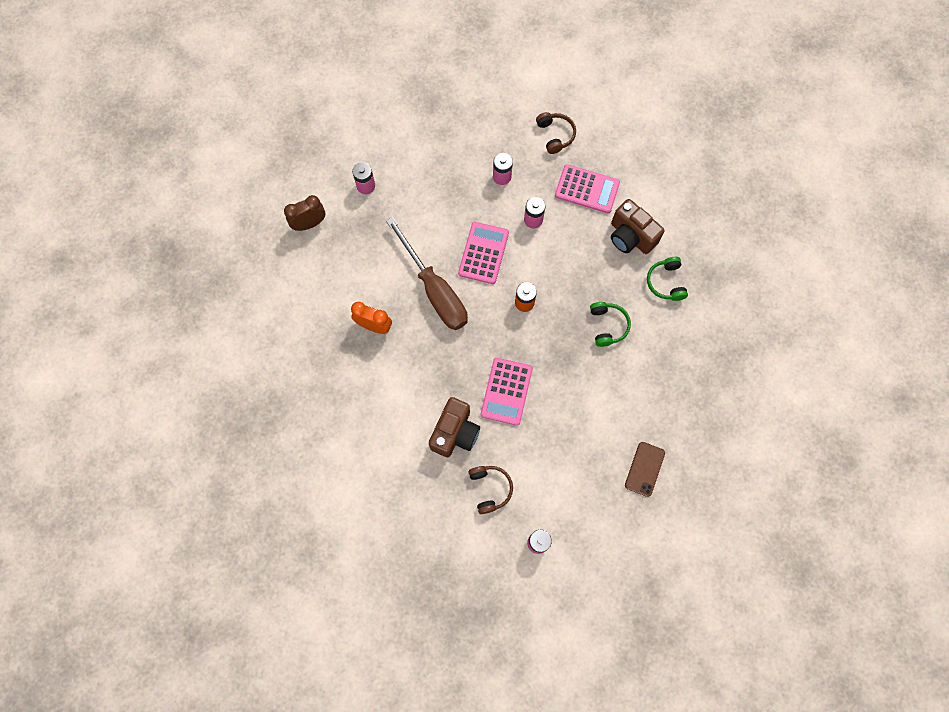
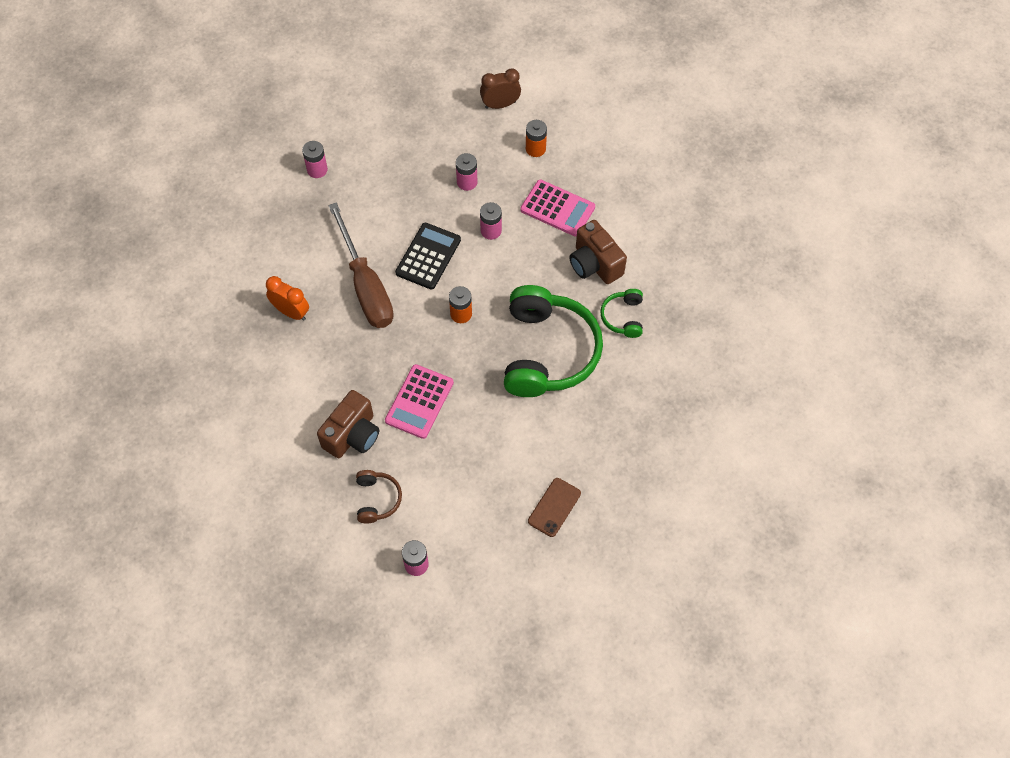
camera: 10 degrees right, 10 degrees down
brown clock [284,195,325,231] -> brown clock moved to [480,68,521,109]
pink calculator [458,222,509,284] -> black calculator [395,223,461,290]
brown headphones [536,112,576,154] -> orange battery [526,120,547,157]
green headphones [590,302,631,347] -> green headphones [504,285,603,397], size x2.23

